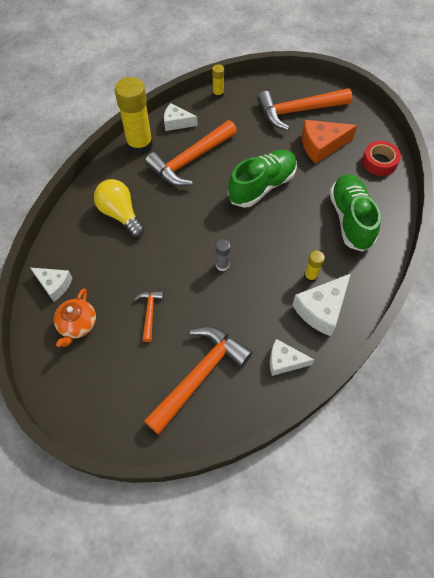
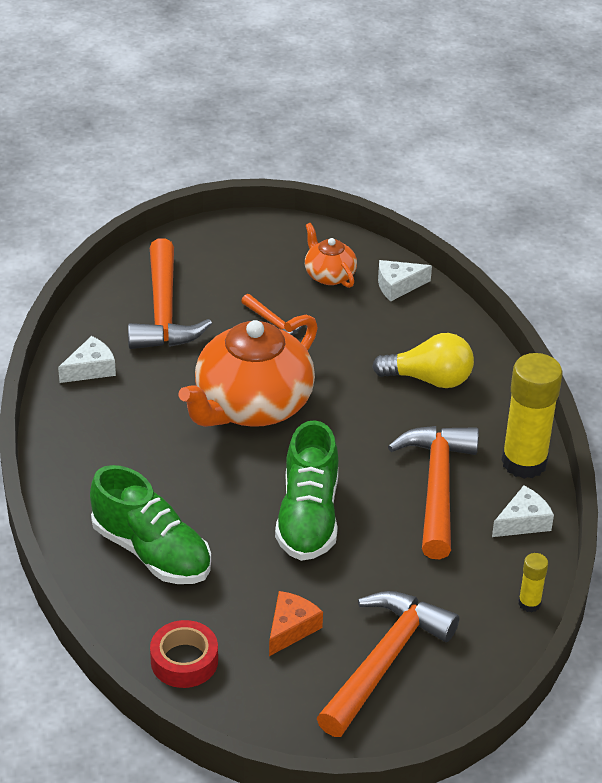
camera: 135 degrees right, 20 degrees down
grey glue stick [215,239,230,271] -> orange teapot [178,314,318,427]
white cheese [292,274,351,336] -> none
orange cheese [302,120,357,164] -> orange cheese [269,591,323,656], size x0.65
yellow glue stick [304,251,325,282] -> none

